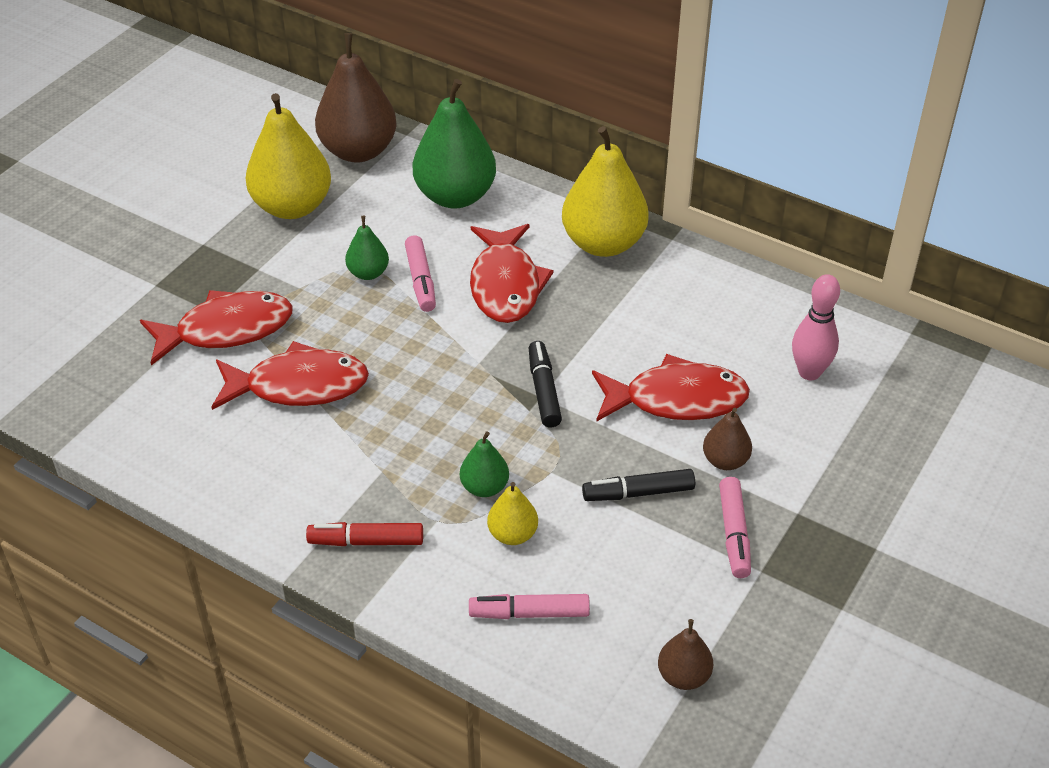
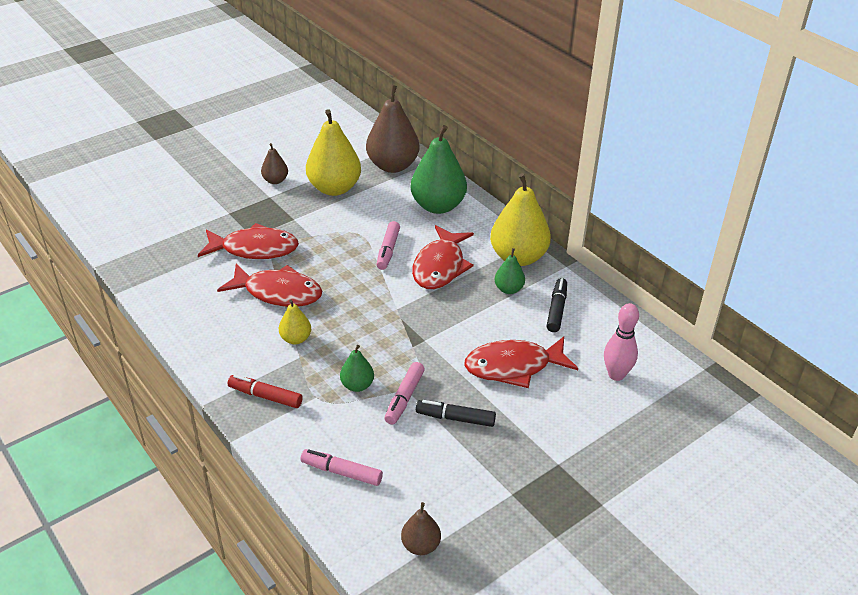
camera: 20 degrees right, 5 degrees down
green pear [345,216,389,280] -> green pear moved to [495,248,525,294]
yellow pear [487,482,538,545] -> yellow pear moved to [279,300,311,344]
black marker [529,341,562,428] -> black marker moved to [547,278,567,332]
red fish [592,354,750,422] -> red fish turned 150 degrees clockwise [465,336,578,388]
brown pear [703,408,752,470] -> brown pear moved to [261,143,288,184]
pink marker [719,477,751,578] -> pink marker moved to [385,362,425,425]

